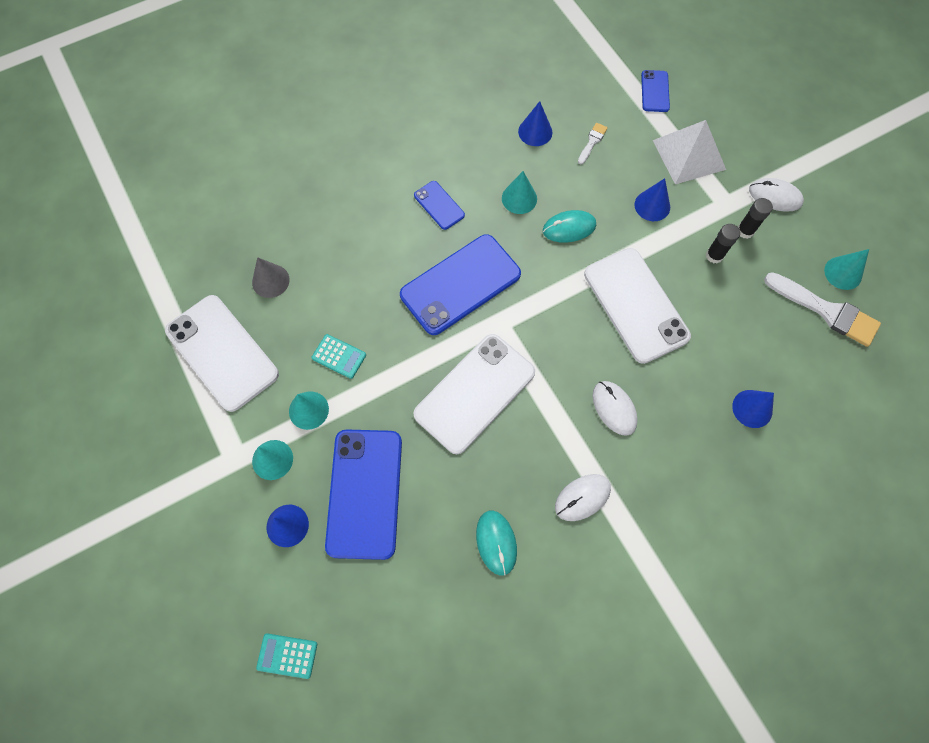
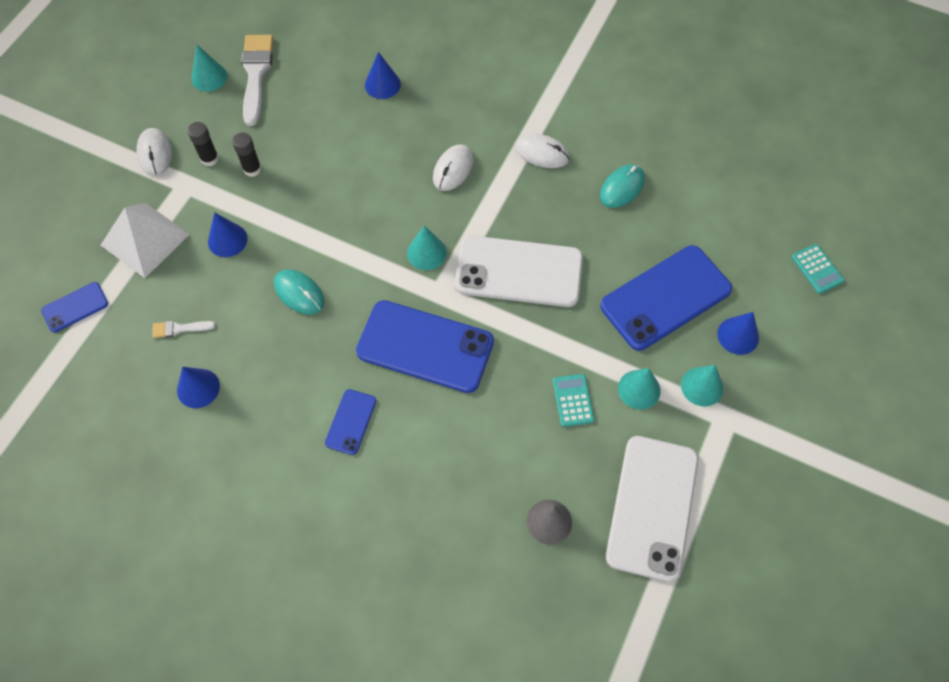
camera: 125 degrees left, 5 degrees down
turquoise cone [502,171,537,214] -> turquoise cone moved to [407,225,447,270]
white phone [584,248,691,364] -> none

